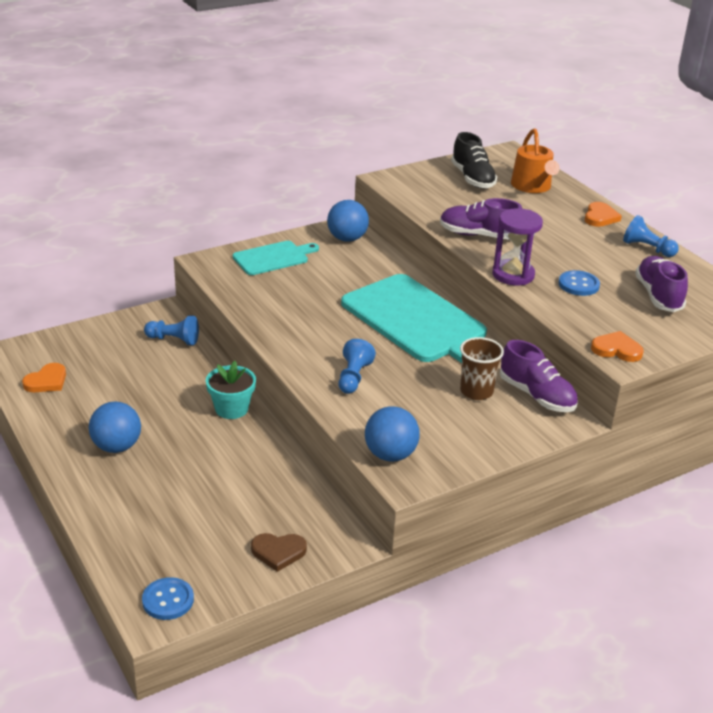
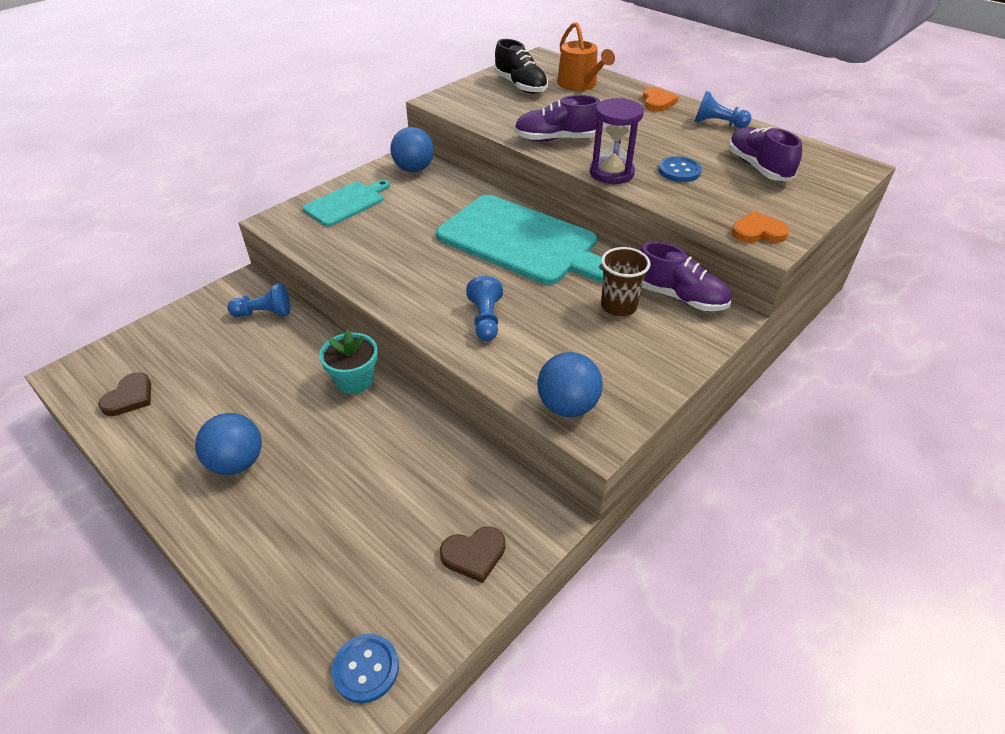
camera: 15 degrees left, 10 degrees up
orange heart [22,363,66,392] -> brown heart [98,372,151,416]

